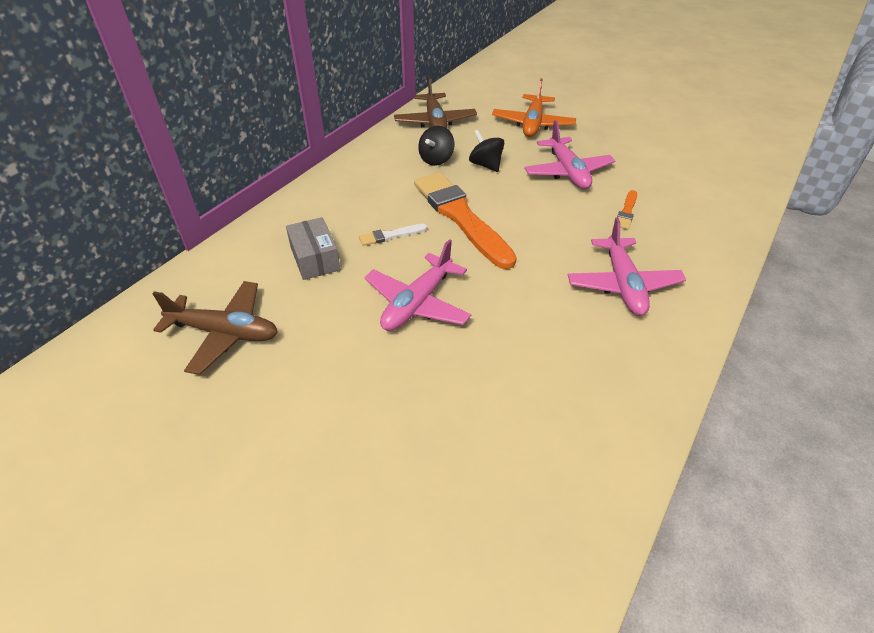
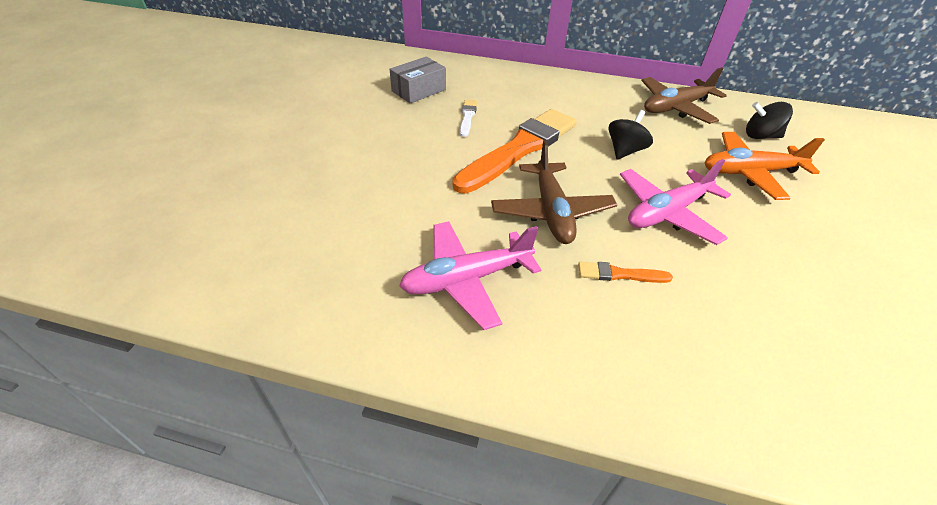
camera: 70 degrees right, 0 degrees up
brown plane [152,281,278,375] -> brown plane moved to [491,140,617,244]
white brush [359,224,427,246] -> white brush turned 45 degrees clockwise [459,100,477,137]
pink plane [364,239,472,331] -> none
black spinning top [418,126,454,166] -> black spinning top moved to [746,102,793,139]

